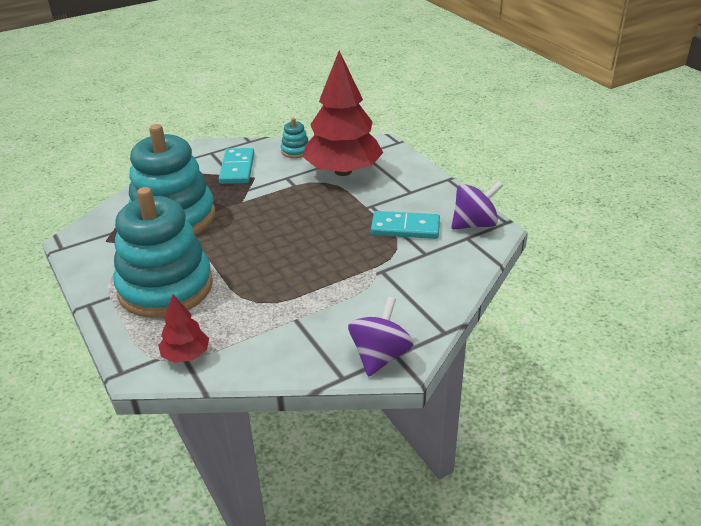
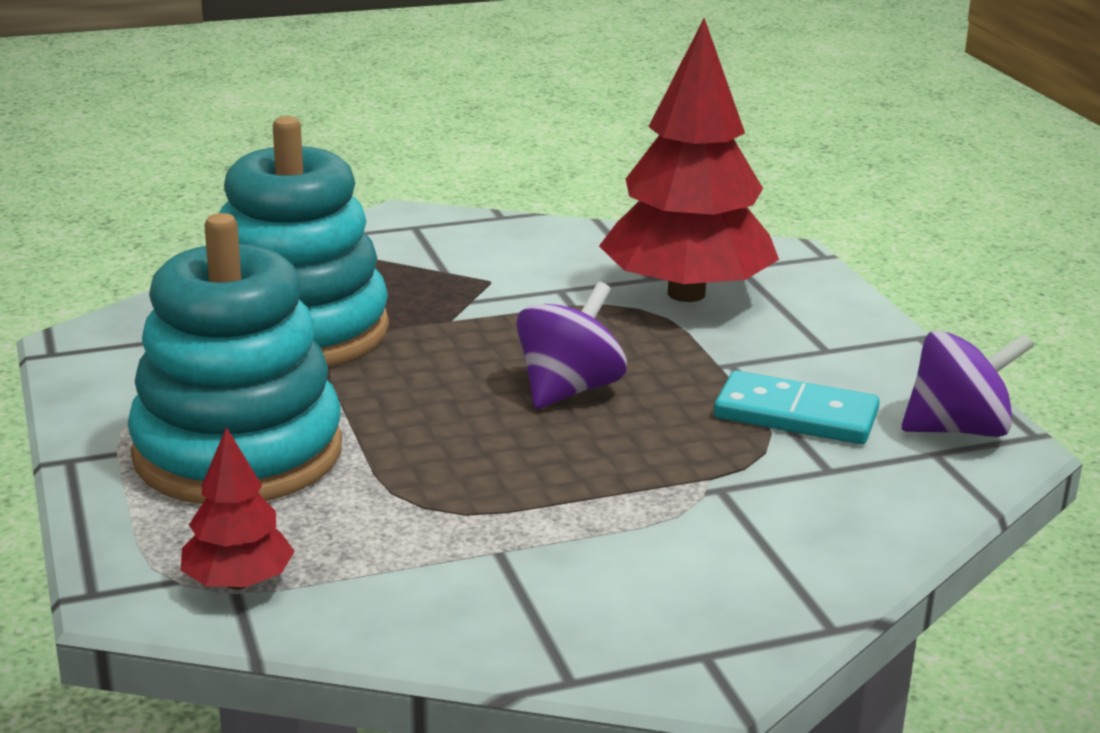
camera: 10 degrees right, 10 degrees down
turquoise domino [219,148,254,184] -> none
turquoise stacking toy [281,118,308,158] -> none
purple spinning top [348,297,414,377] -> purple spinning top moved to [516,282,627,409]

